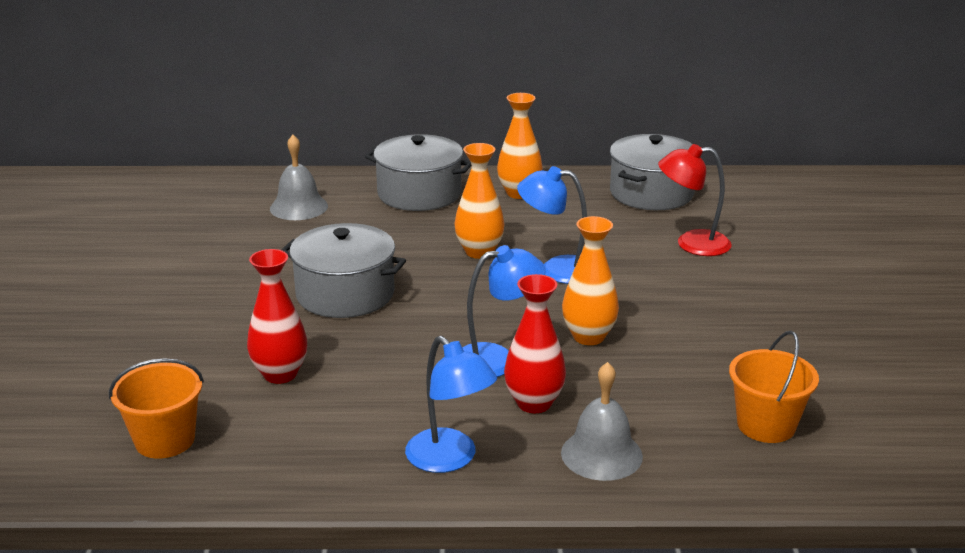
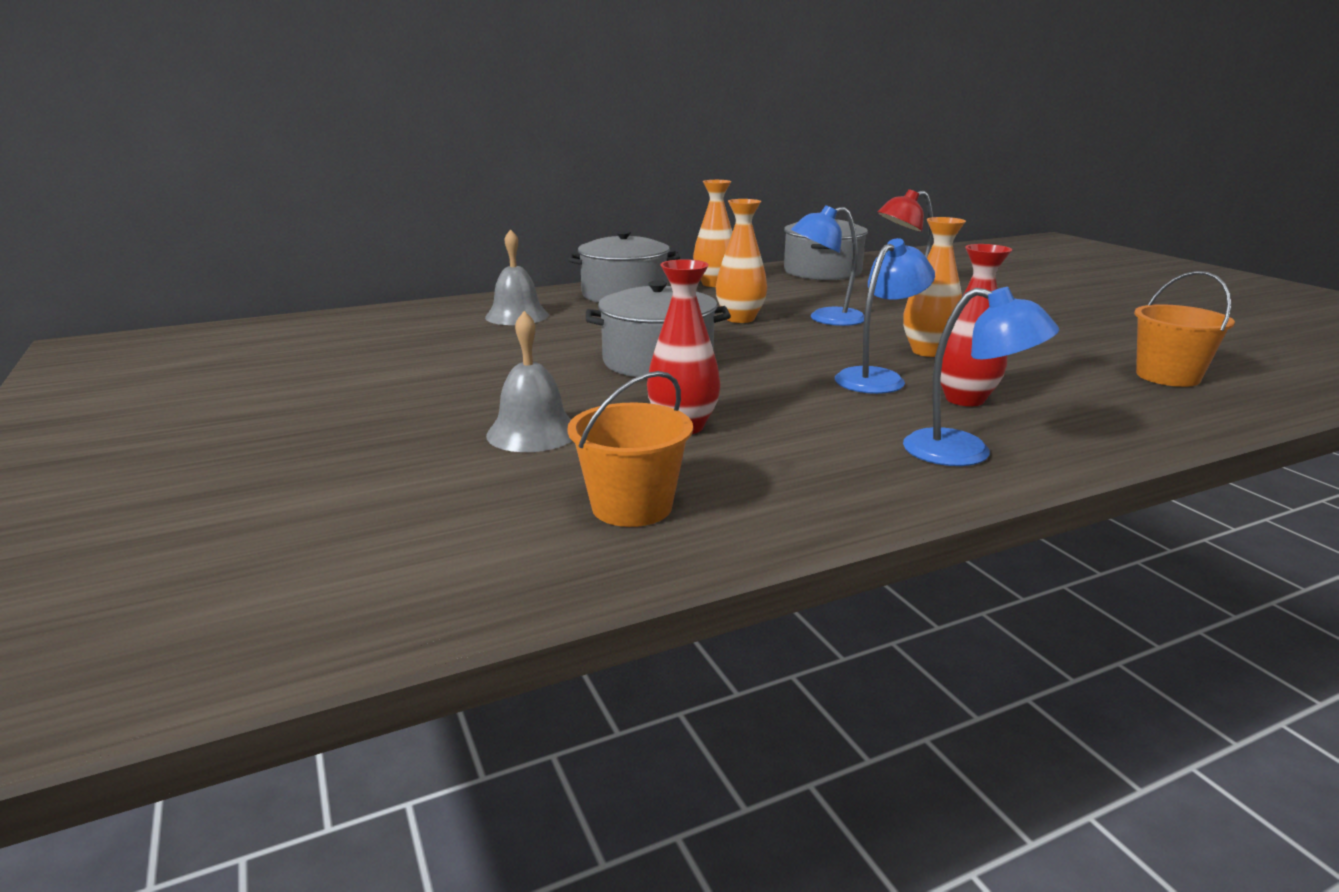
camera: 25 degrees left, 5 degrees down
grey bell [561,362,643,481] -> grey bell moved to [486,311,572,452]

